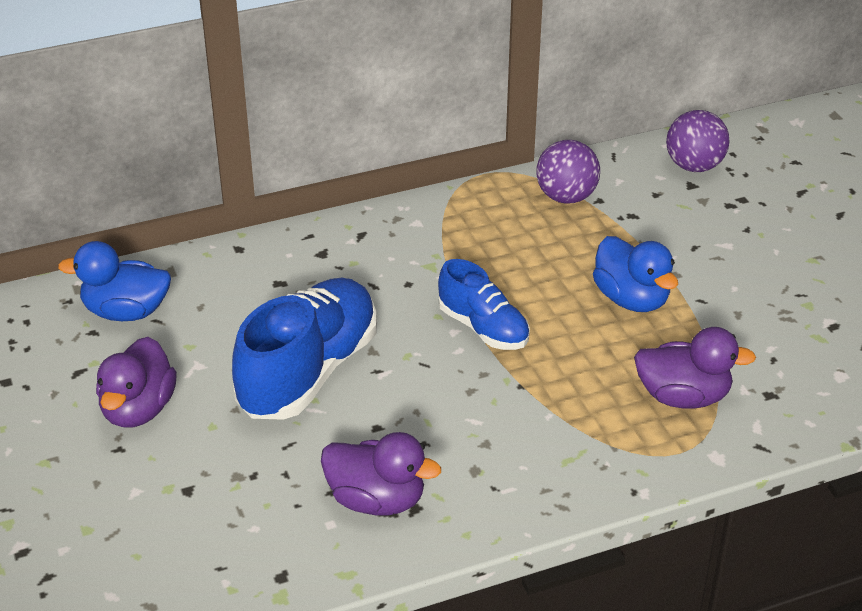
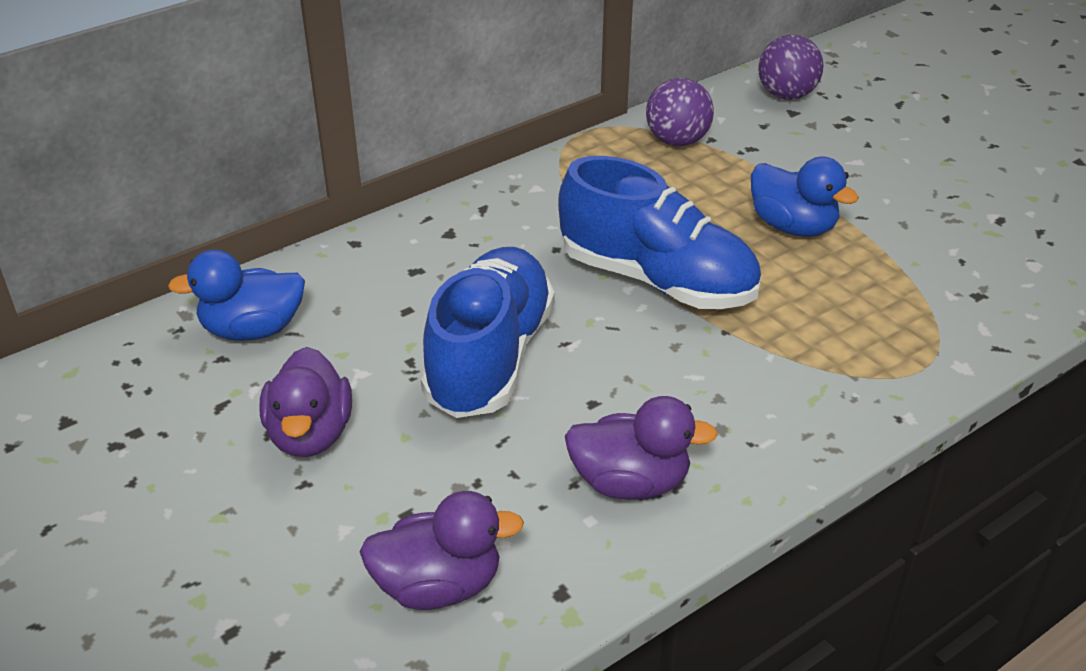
camera: 15 degrees left, 0 degrees up
blue shoe [438,259,530,350] -> blue shoe [558,156,761,309], size x1.72
purple duck [634,327,756,409] -> purple duck moved to [360,491,524,610]

